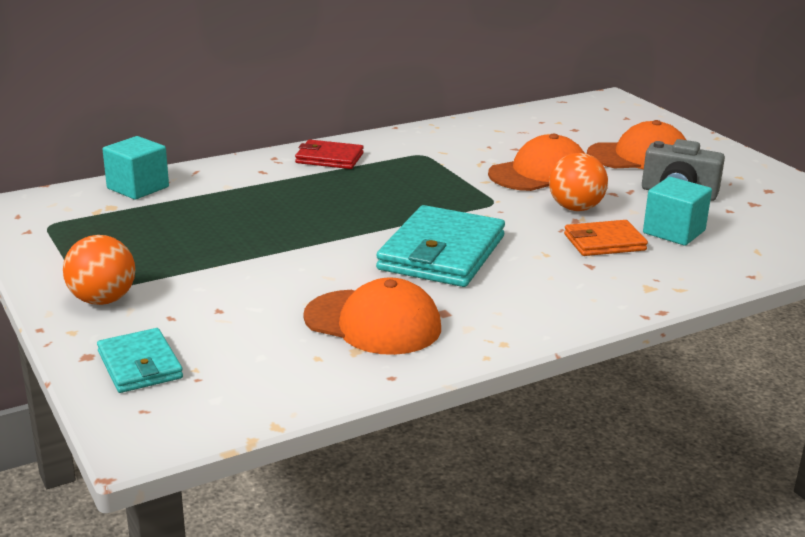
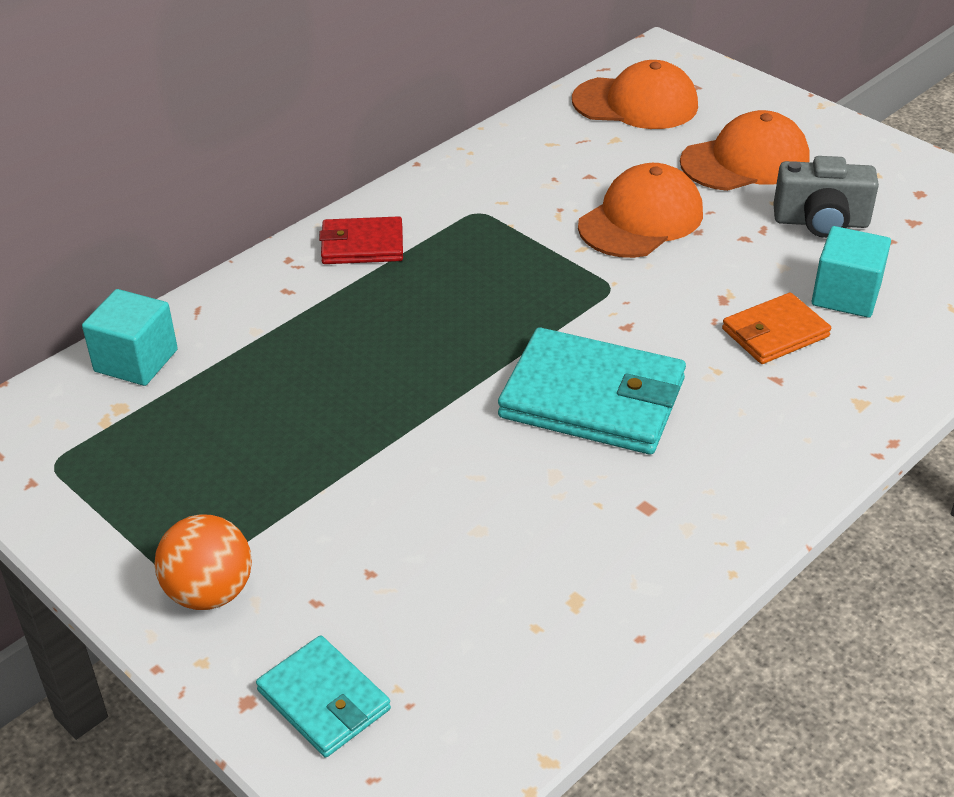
camera: 15 degrees left, 15 degrees up
orange cap [303,277,441,355] -> orange cap moved to [572,60,698,129]
turquoise wallet [376,205,505,287] -> turquoise wallet turned 75 degrees counterclockwise [498,328,686,455]
orange ball [549,153,608,211] -> none

